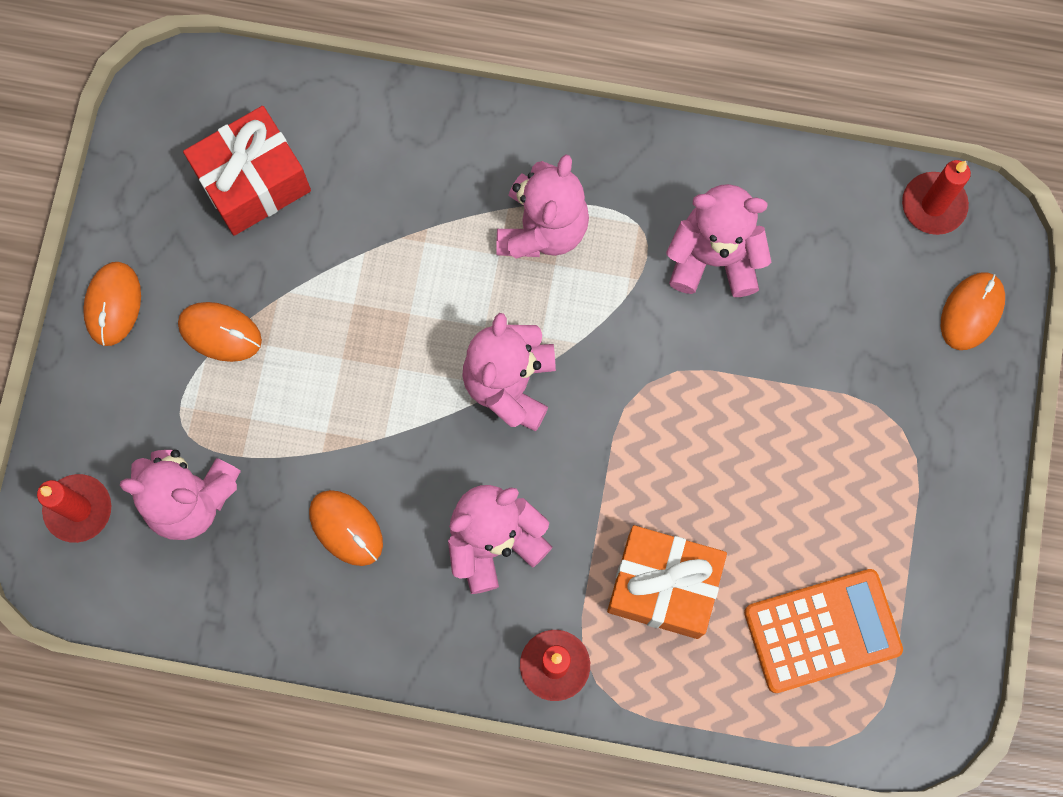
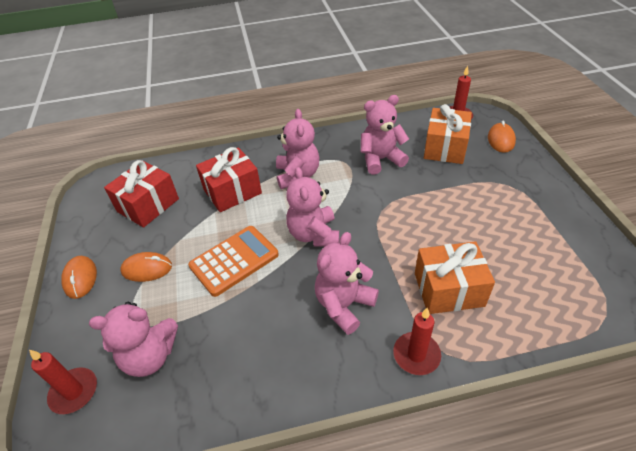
camera: 20 degrees left, 30 degrees down
orange mouse [309,490,383,566] -> none
orange calculator [744,569,903,693] -> orange calculator moved to [188,226,279,297]
none -> red gift [196,147,262,212]
none -> orange gift [424,104,472,164]

